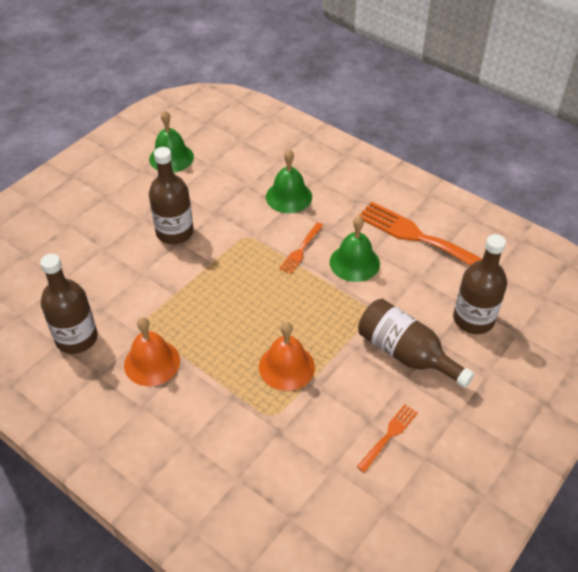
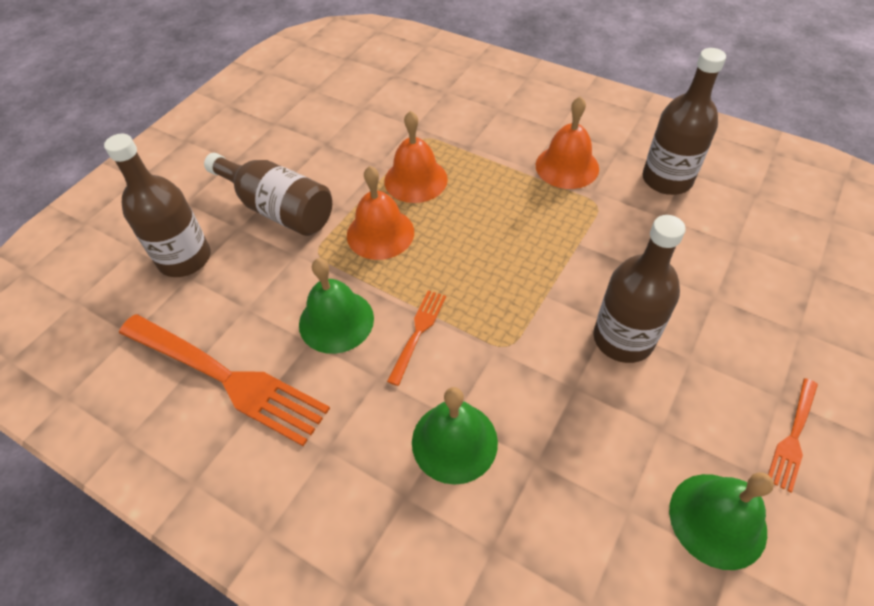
camera: 175 degrees right, 5 degrees up
orange fork [357,404,418,473] -> orange fork moved to [768,378,818,492]
none -> orange bell [347,166,414,260]

